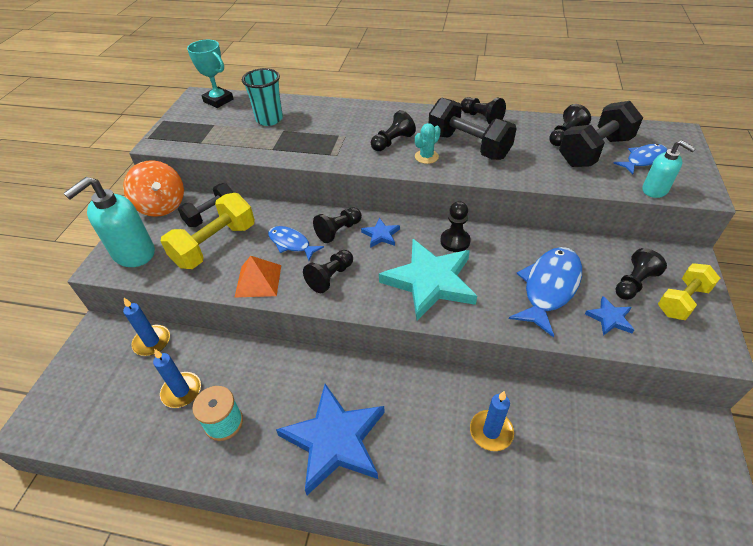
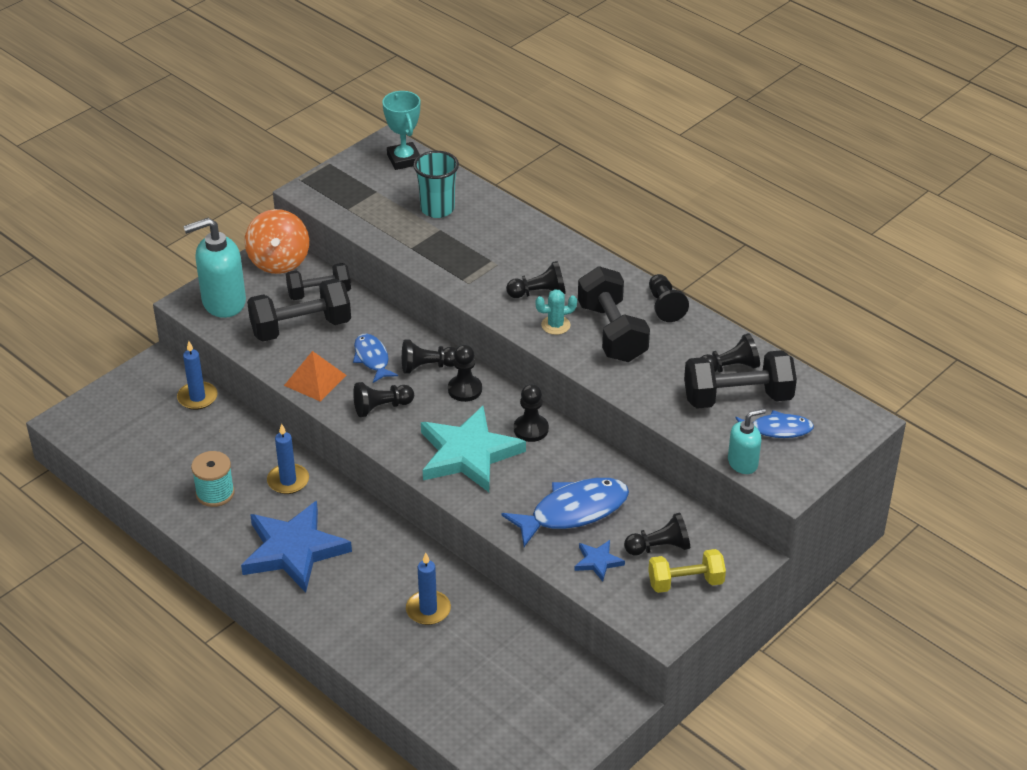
camera: 30 degrees right, 5 degrees down
blue candle [153,349,201,408] -> blue candle moved to [267,424,309,494]
yellow dumbbell [161,193,255,269] -> black dumbbell [247,278,351,342]
blue star [361,218,400,248] -> black pawn [448,345,482,402]
turquoise soap dispenser [643,140,696,198] -> turquoise soap dispenser turned 105 degrees counterclockwise [728,409,766,474]

